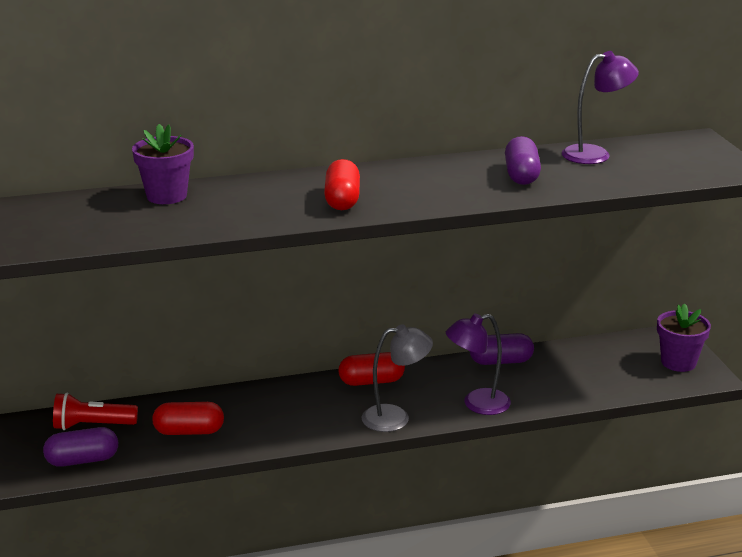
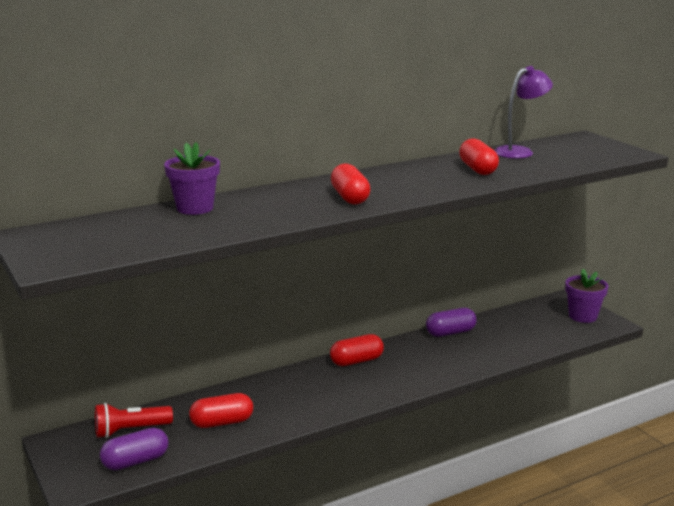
camera: 15 degrees left, 5 degrees down
grey lamp [362,324,433,432] -> none
purple lamp [446,313,511,415] -> none
purple capsule [505,136,541,185] -> red capsule [459,138,499,175]

